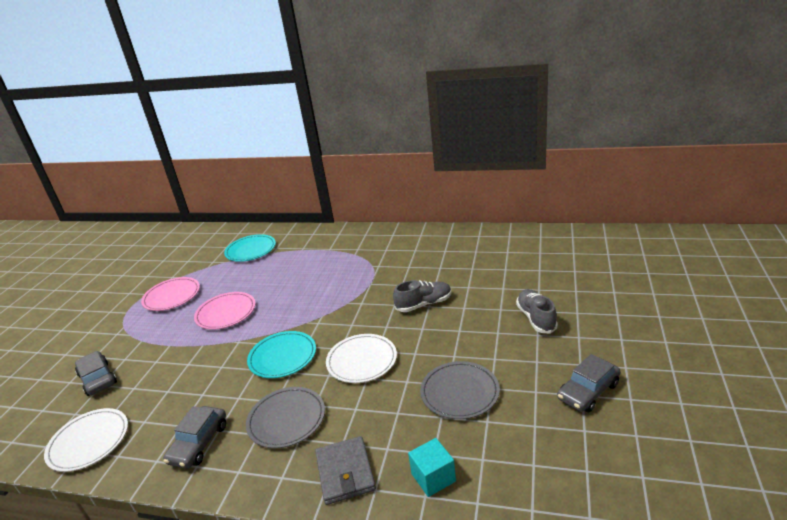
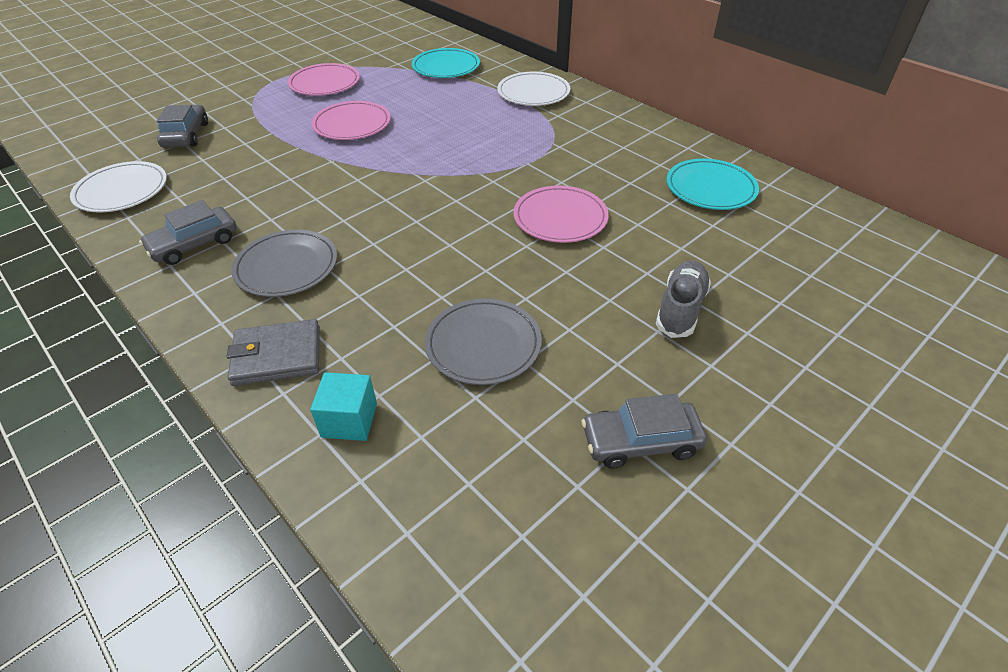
camera: 30 degrees right, 15 degrees up
turquoise plate [247,331,316,378] -> turquoise plate moved to [666,159,759,210]
grey wallet [315,436,376,505] -> grey wallet turned 60 degrees clockwise [227,319,320,386]
white plate [326,334,397,383] -> white plate moved to [497,72,570,106]
grey shoe [393,280,451,312] -> pink plate [513,186,609,243]

